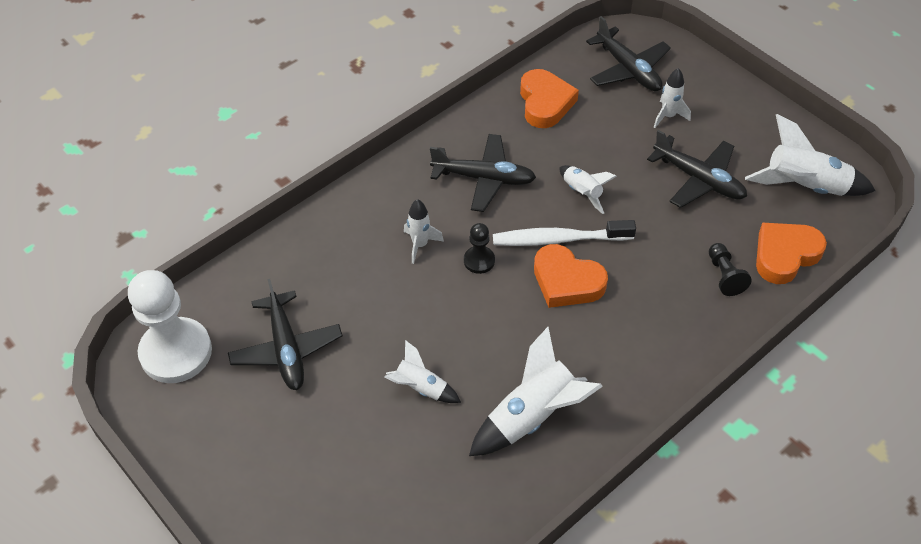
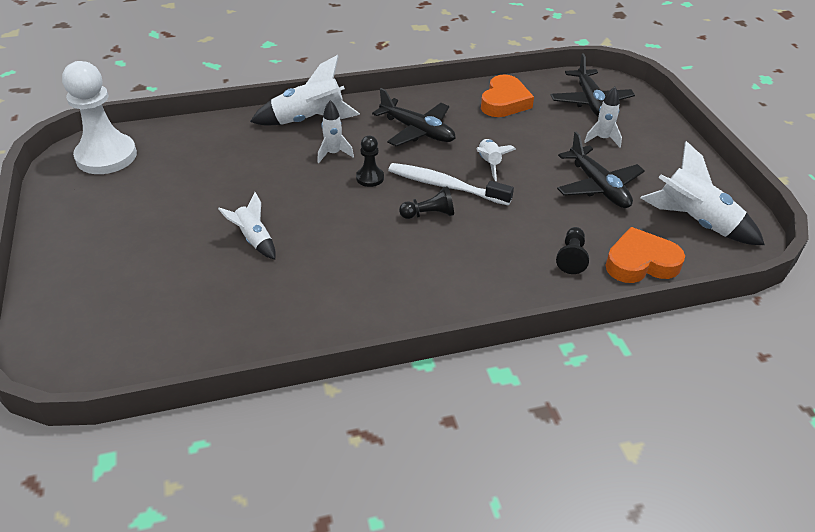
camera: 25 degrees right, 10 degrees down
black plane [228,279,342,390] -> none
white rocket [469,327,603,456] -> white rocket moved to [250,55,360,125]
orange heart [534,244,608,308] -> black pawn [399,186,454,219]

